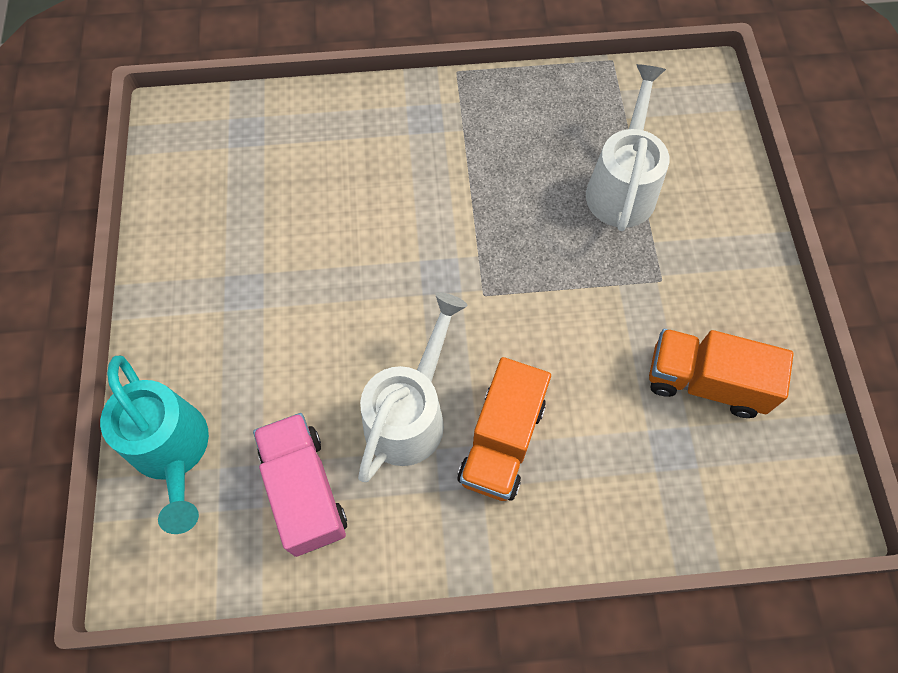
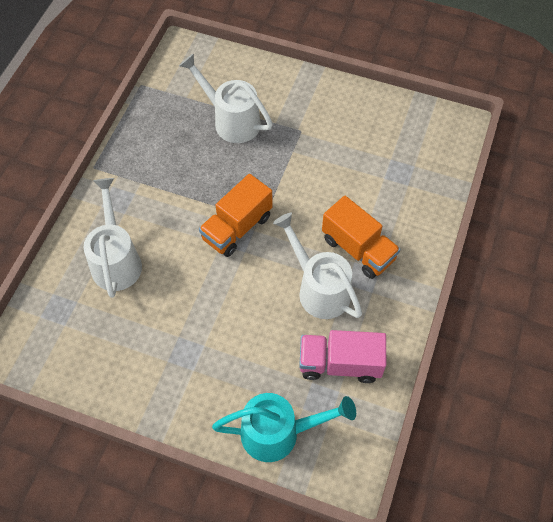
camera: 65 degrees left, 5 degrees down
orange truck [649,329,794,418] -> orange truck moved to [199,174,272,257]
none -> white watering can [84,178,142,298]

